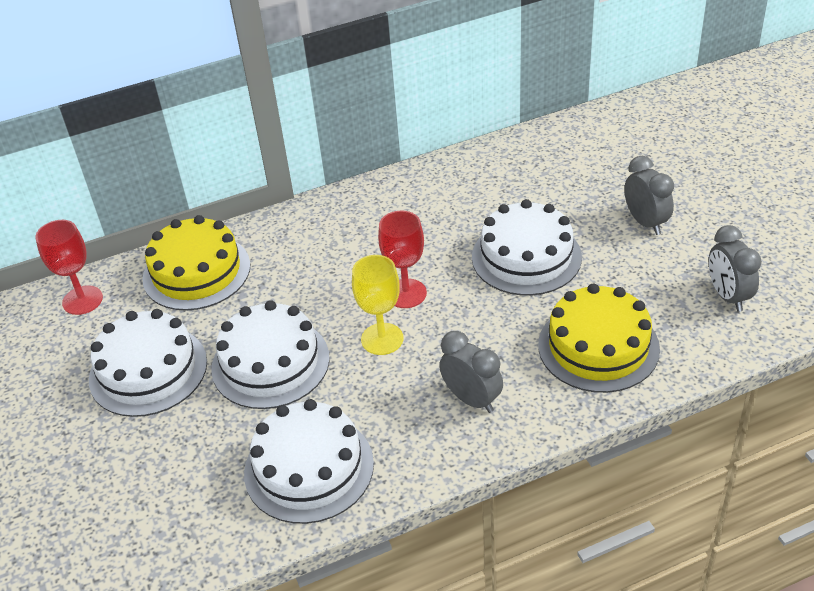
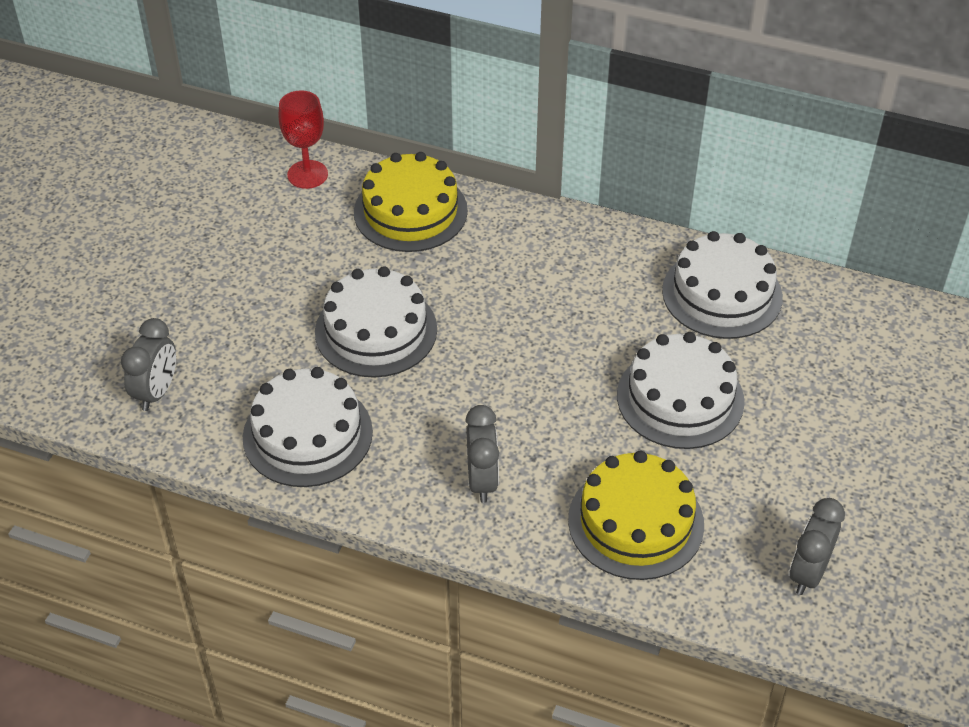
camera: 40 degrees right, 5 degrees up
white cake [89,309,207,417] -> white cake moved to [662,231,783,339]
yellow goblet [352,255,403,355] -> none
red goblet [378,211,427,308] -> none
grey clock [624,156,674,235] -> grey clock moved to [121,318,176,411]

